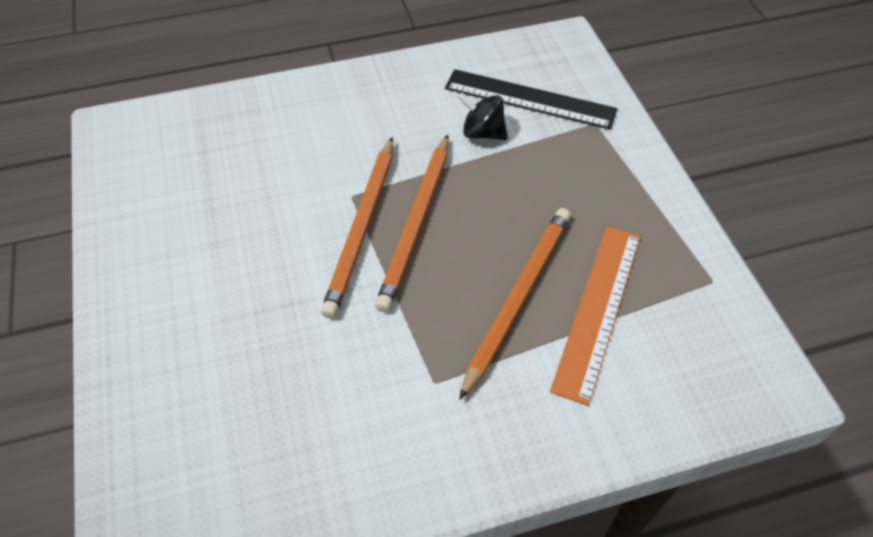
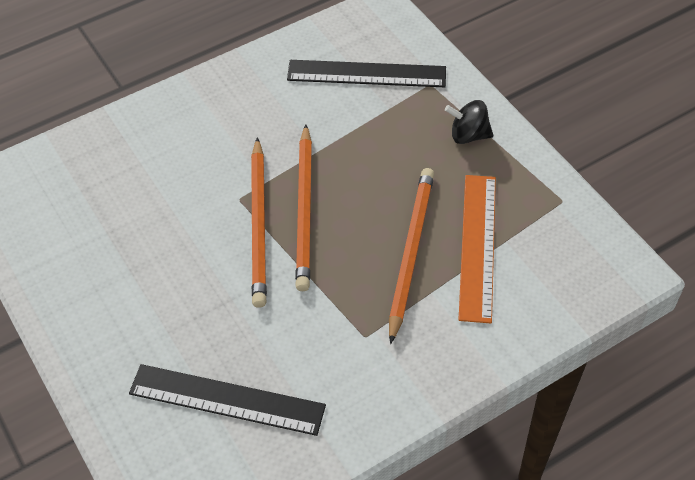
camera: 15 degrees left, 0 degrees up
black spinning top [457,93,508,140] -> black spinning top moved to [445,100,493,144]
none -> black ruler [129,364,326,436]

